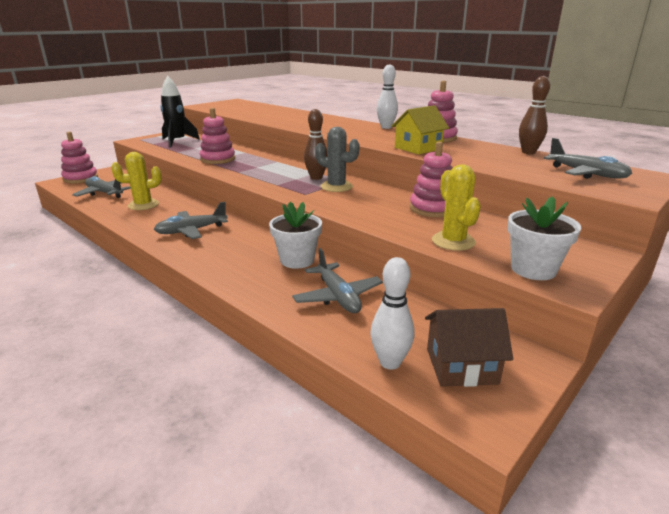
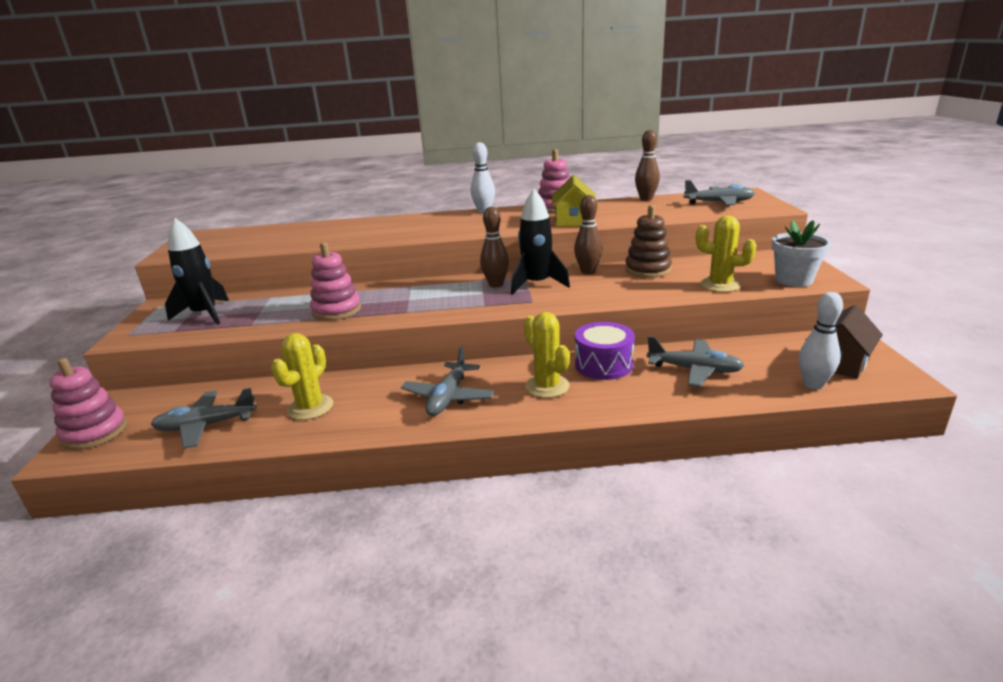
camera: 45 degrees left, 0 degrees up
white flower pot [269,202,322,269] -> purple drum [575,322,635,380]
grey cactus [315,127,360,192] -> black rocket [511,189,570,295]
pink stacking toy [410,141,453,217] -> brown stacking toy [625,205,672,278]
none -> yellow cactus [524,312,570,398]
none -> brown bowling pin [574,195,603,274]

